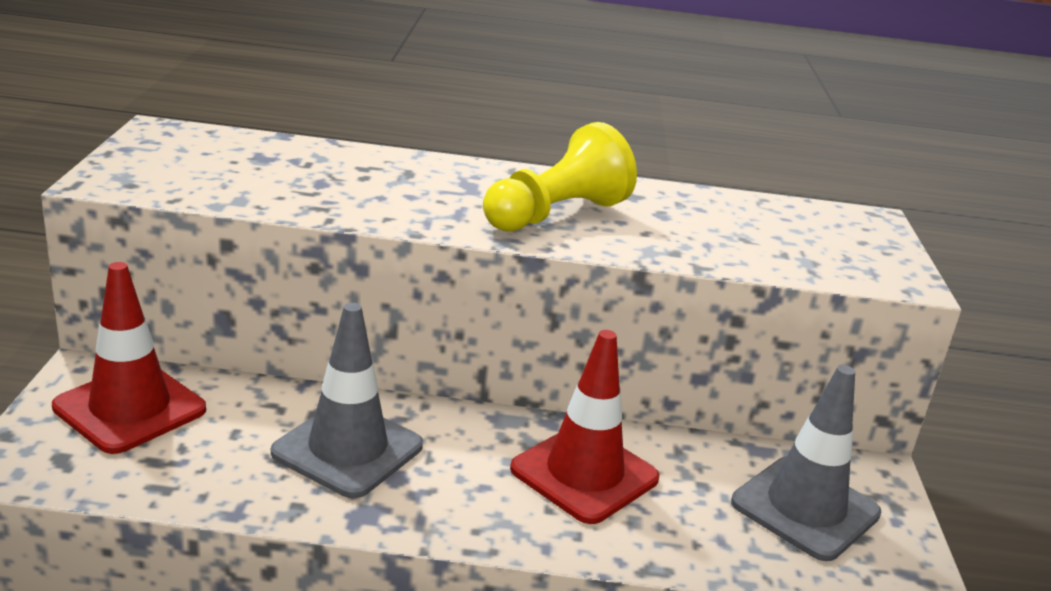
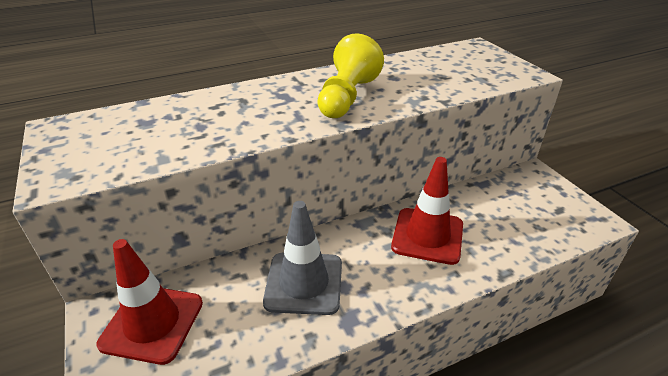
camera: 25 degrees left, 10 degrees up
grey traffic cone [731,365,881,561] -> none

